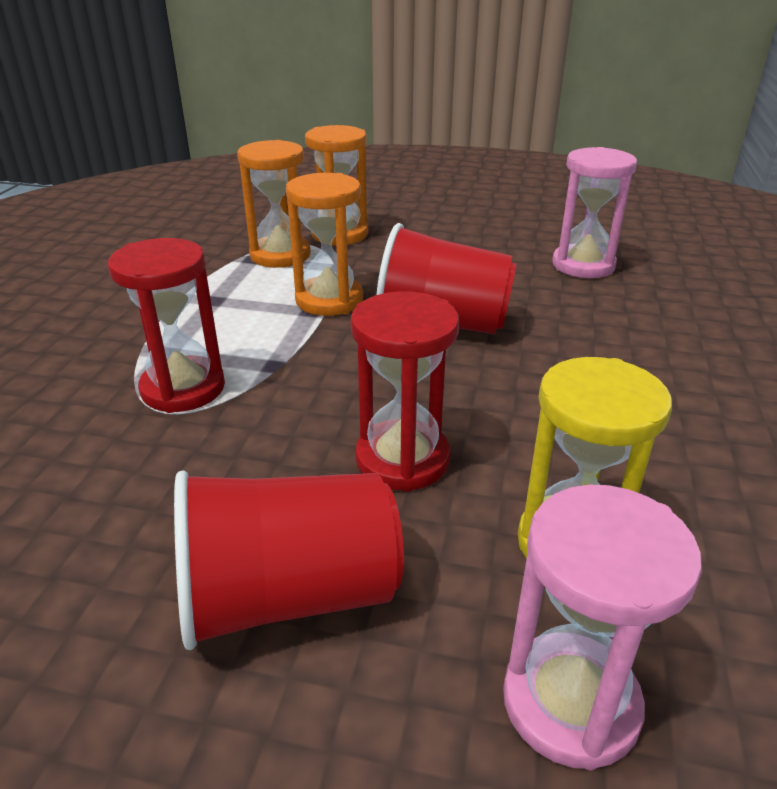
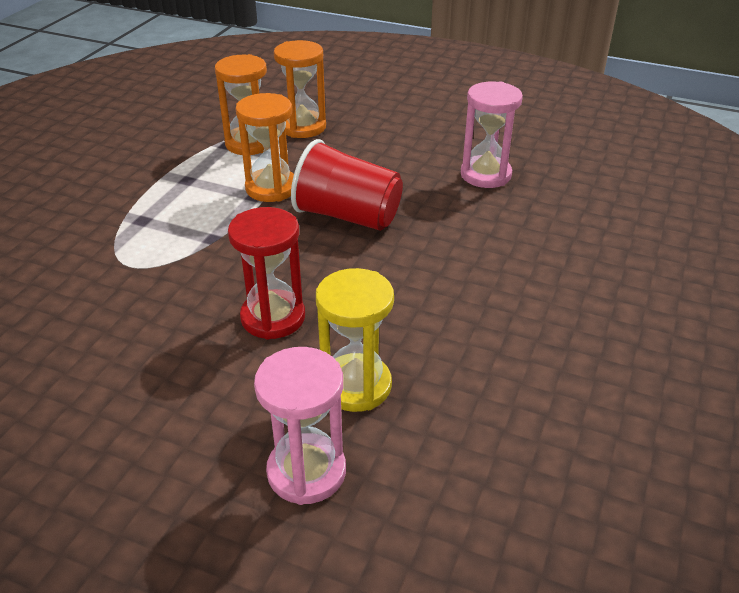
camera: 10 degrees right, 5 degrees up
red hourglass [108,238,225,413] -> none
red cup [174,470,404,650] -> none

